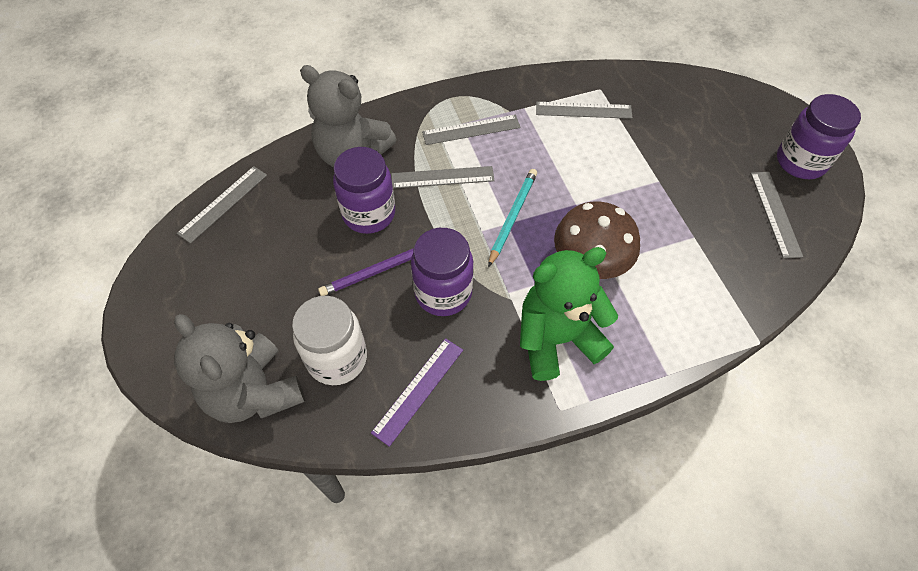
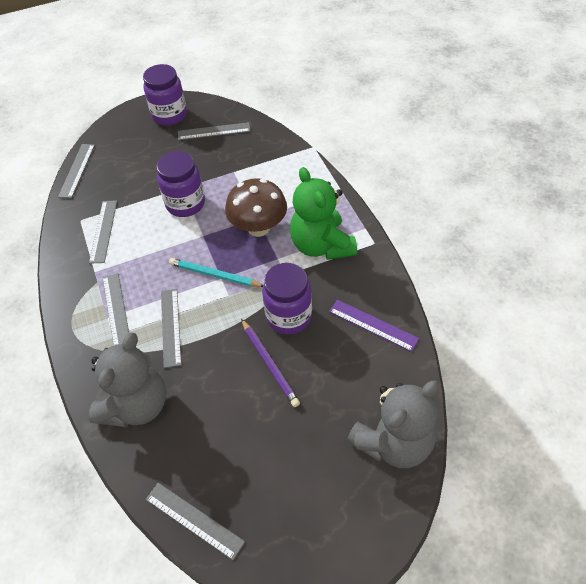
camera: 90 degrees left, 5 degrees down
white jar [292,296,367,385] -> none
purple jar [333,147,395,234] -> purple jar moved to [156,151,205,217]
none -> grey ruler [58,144,95,198]

